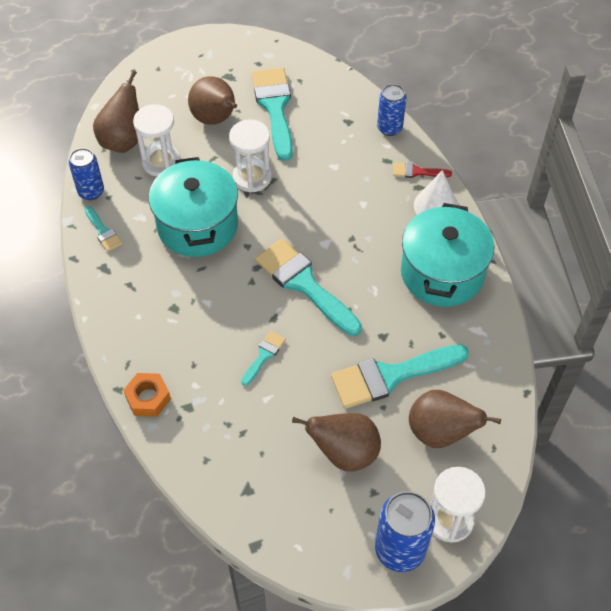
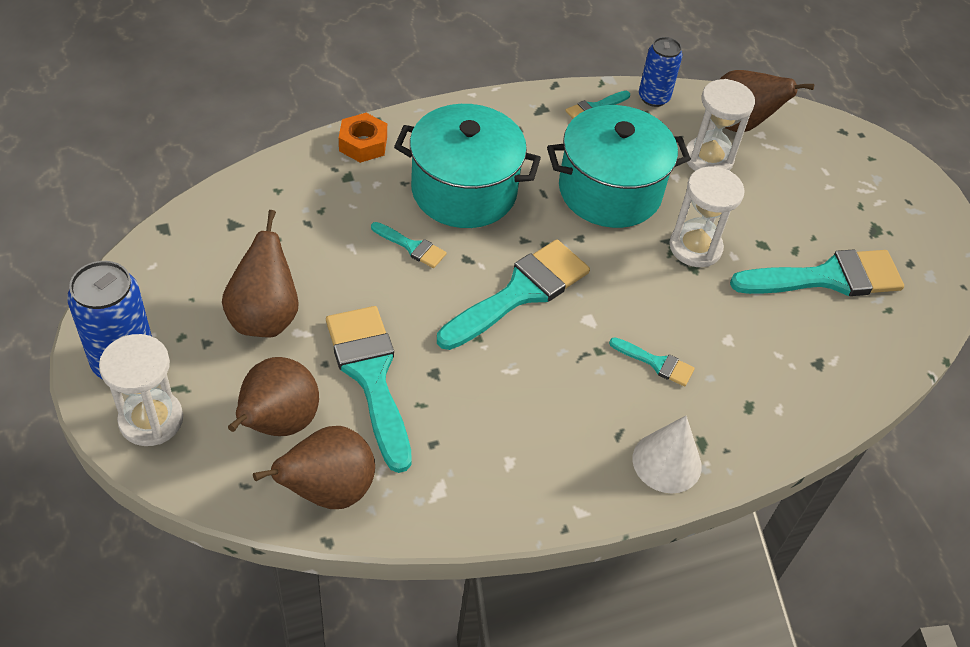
camera: 85 degrees right, 5 degrees down
brown pear [188,76,237,125] -> brown pear moved to [253,426,375,509]
blue can [377,84,406,136] -> none
red brush [393,162,452,178] -> none
turquoise pot [401,203,494,307] -> turquoise pot moved to [394,104,541,228]
none -> turquoise brush [609,337,695,386]

